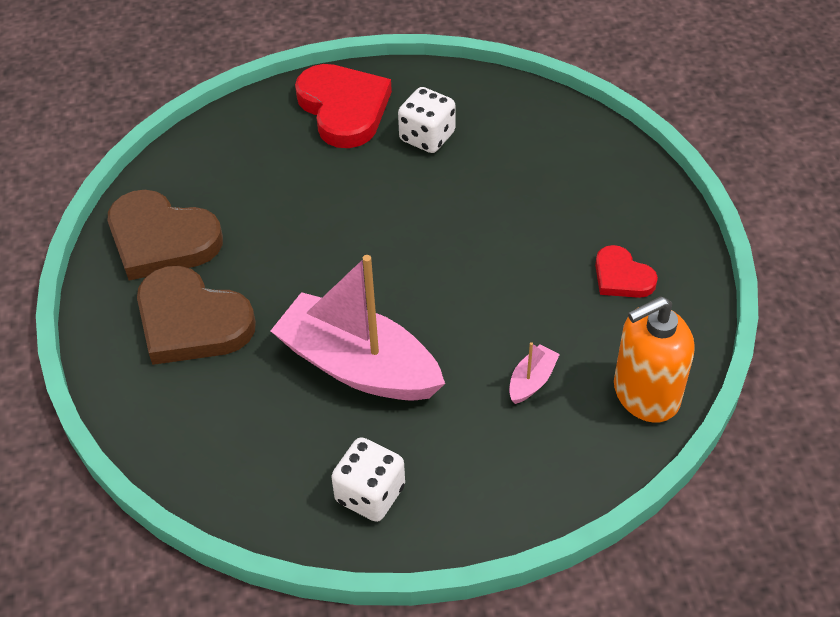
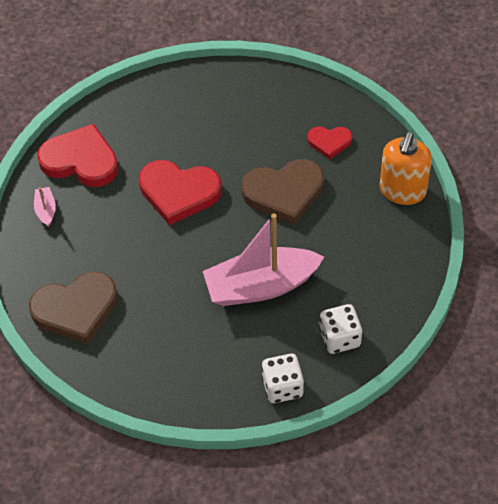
camera: 45 degrees left, 5 degrees up
brown heart [137,266,256,365] -> brown heart moved to [241,159,324,225]
white dice [398,87,455,153] -> white dice moved to [261,354,304,403]
pink boat [509,342,560,404] -> pink boat moved to [34,187,56,227]
none -> red heart [139,160,222,225]

